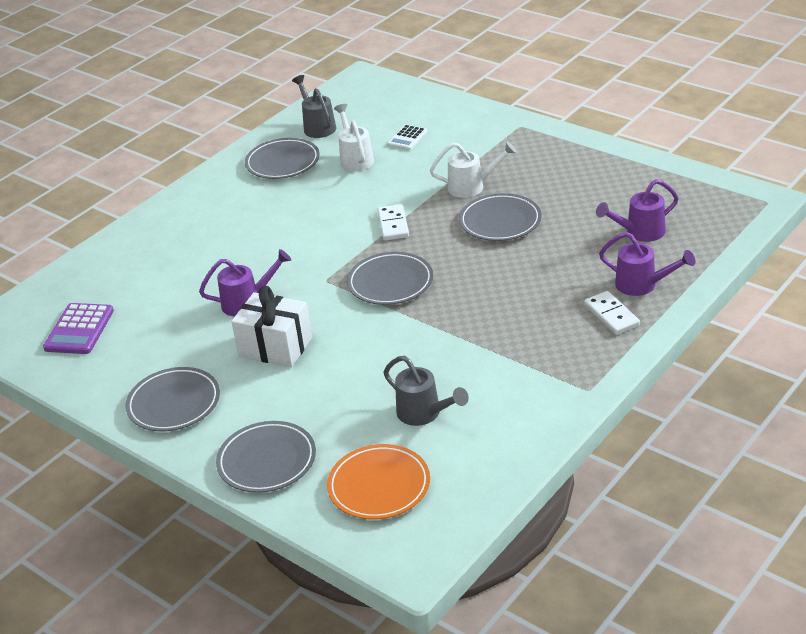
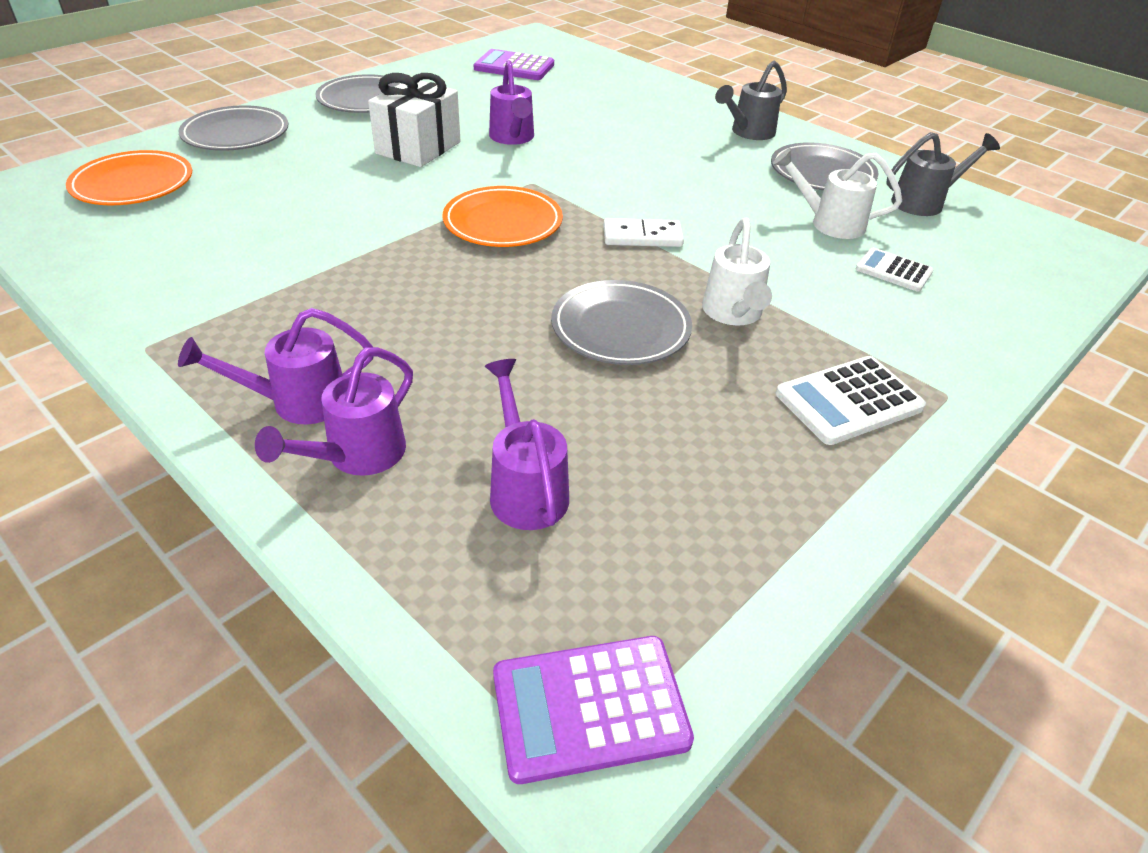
camera: 90 degrees right, 5 degrees up
white watering can [334,104,374,171] -> white watering can turned 150 degrees counterclockwise [773,148,902,239]
grey plate [347,252,433,305] -> orange plate [442,186,563,247]
grey watering can [383,356,469,426] -> grey watering can moved to [715,61,787,140]
white domino [584,291,640,335] -> purple watering can [178,308,374,424]
none -> purple calculator [493,636,694,784]
none -> white calculator [776,356,926,445]

